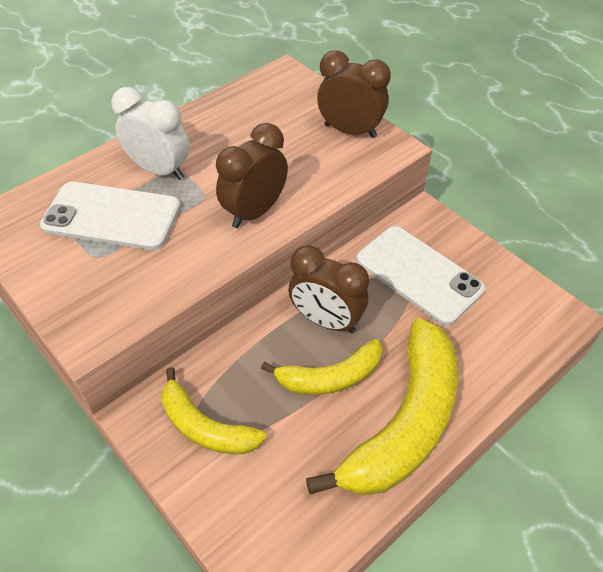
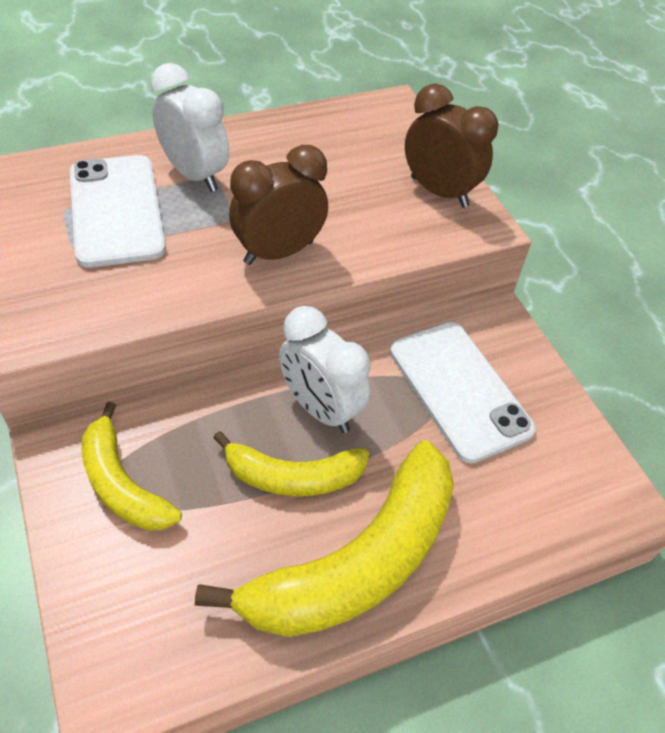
camera: 15 degrees right, 0 degrees up
white phone [40,182,181,250] -> white phone turned 45 degrees clockwise [70,155,166,268]
brown clock [288,245,369,333] -> white clock [279,306,370,433]

